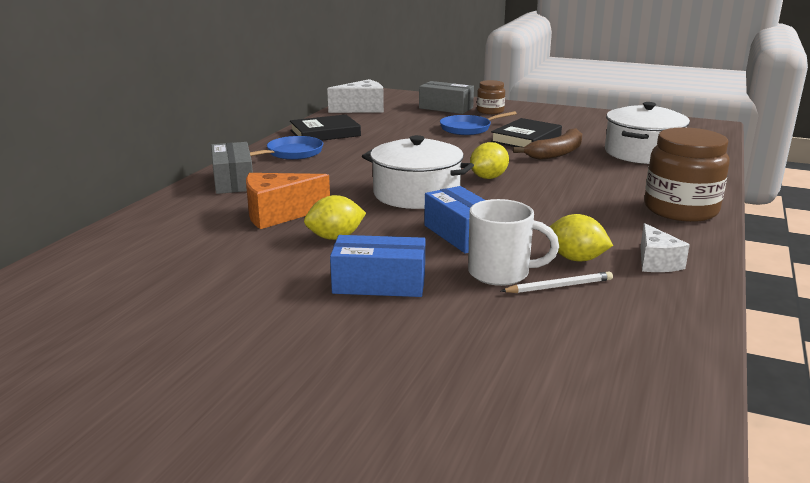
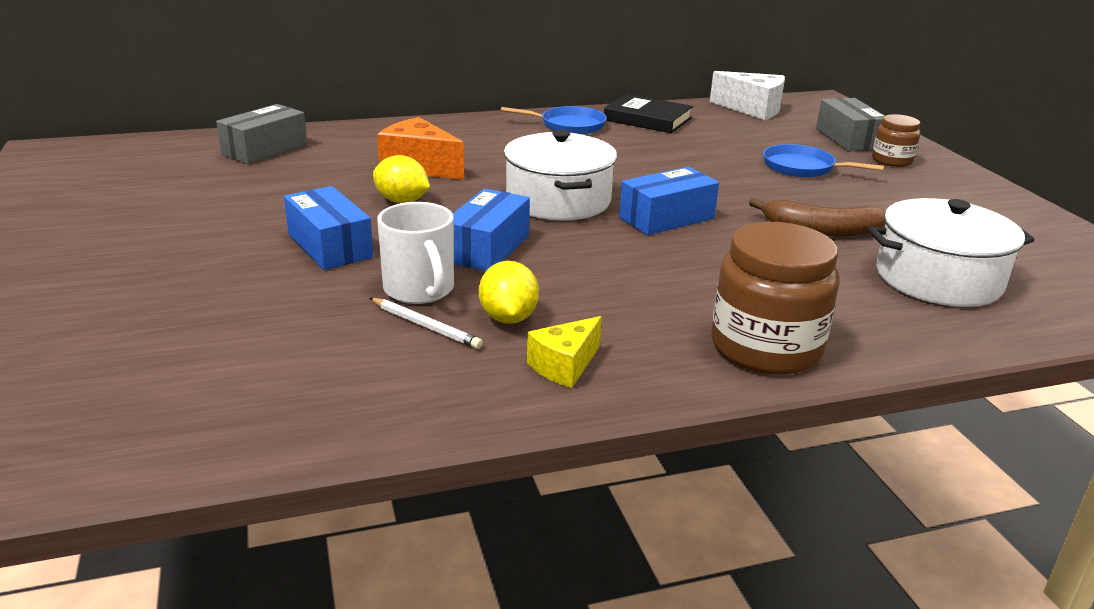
camera: 50 degrees right, 5 degrees up
grey box [211,142,253,194] -> grey box moved to [216,104,307,164]
yellow lemon [470,142,509,179] -> blue box [619,167,719,235]
black book [491,118,562,147] -> none
white cheese [640,223,690,272] -> yellow cheese [527,316,602,388]

